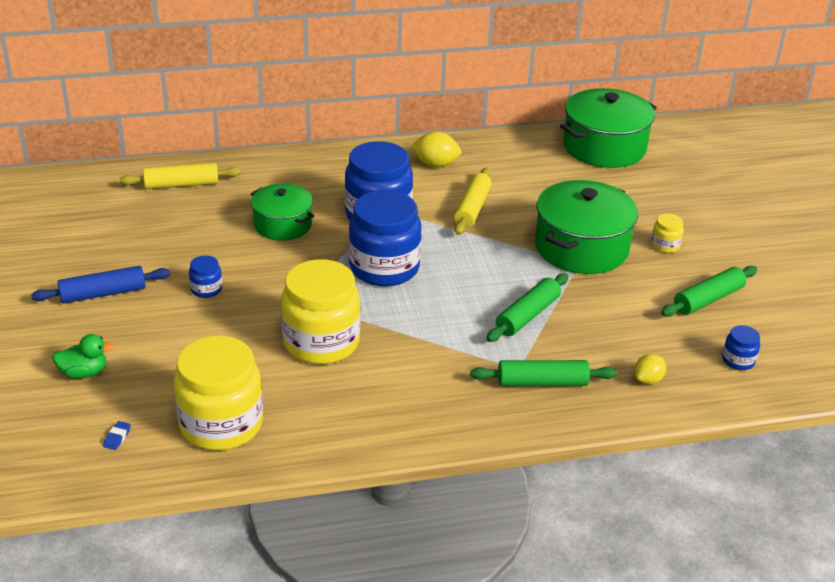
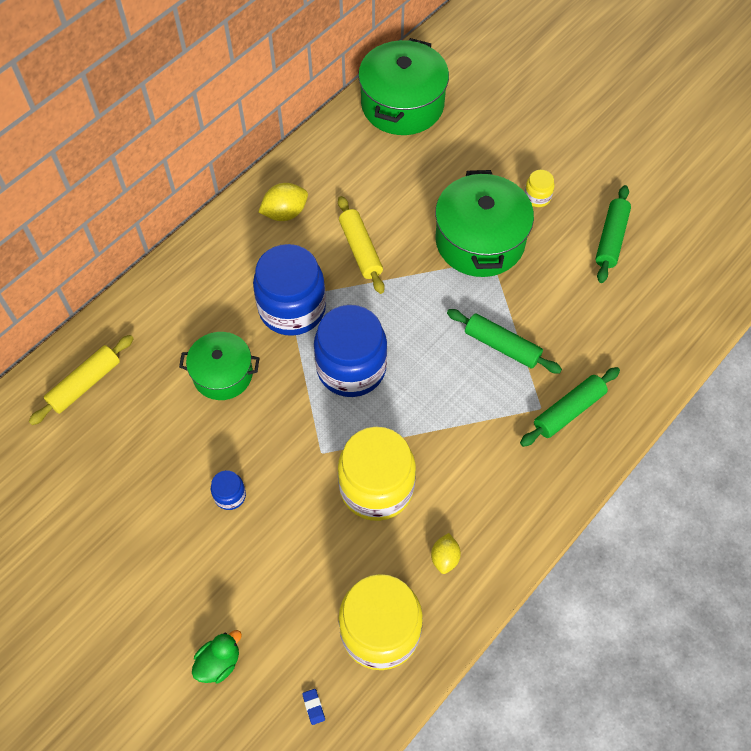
camera: 35 degrees left, 25 degrees up
blue rolling pin [31,266,170,303] -> none
green rolling pin [486,273,568,342] -> green rolling pin turned 60 degrees counterclockwise [447,309,562,374]
yellow lemon [634,354,666,385] -> yellow lemon moved to [431,533,461,574]
blue jar [722,325,760,370] -> none

